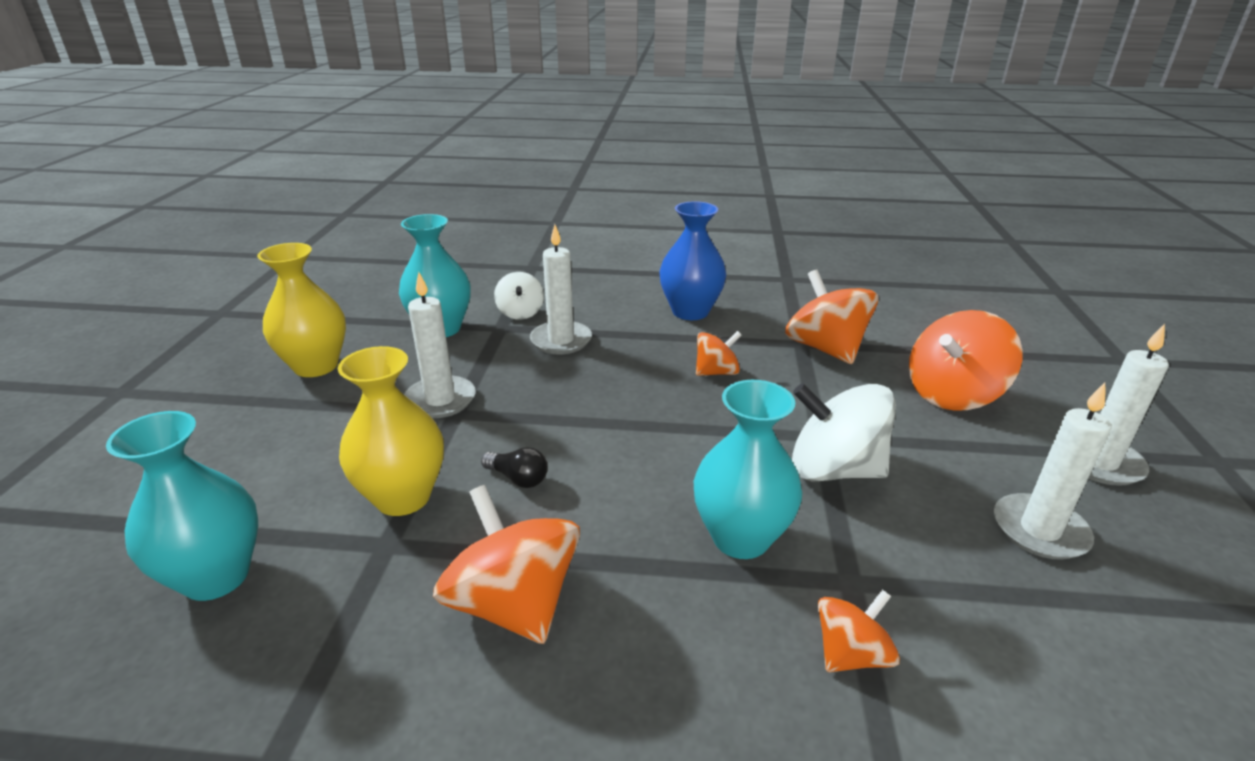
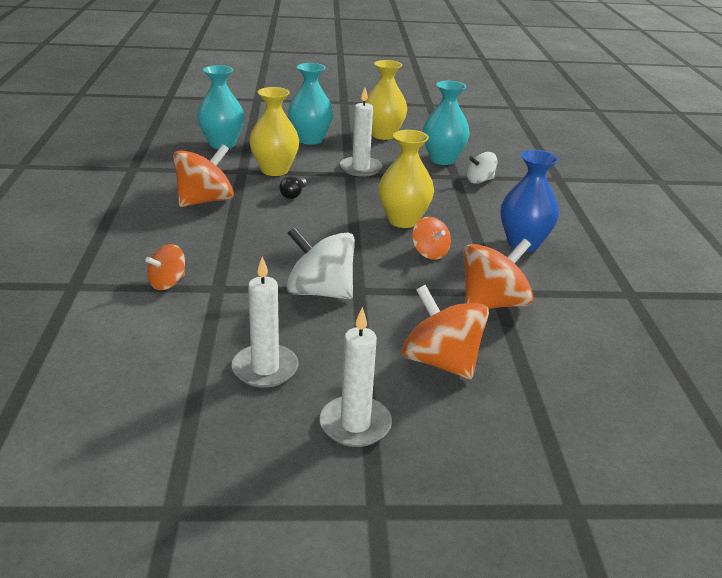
camera: 80 degrees right, 0 degrees up
white candle [530,224,592,355] -> none
turquoise vase [694,380,802,559] -> turquoise vase moved to [288,63,333,145]
white spinning top [792,383,896,482] -> white spinning top turned 75 degrees counterclockwise [287,227,355,299]
orange spinning top [818,590,900,672] -> orange spinning top turned 90 degrees clockwise [146,244,185,290]
none -> yellow vase [379,130,434,228]

